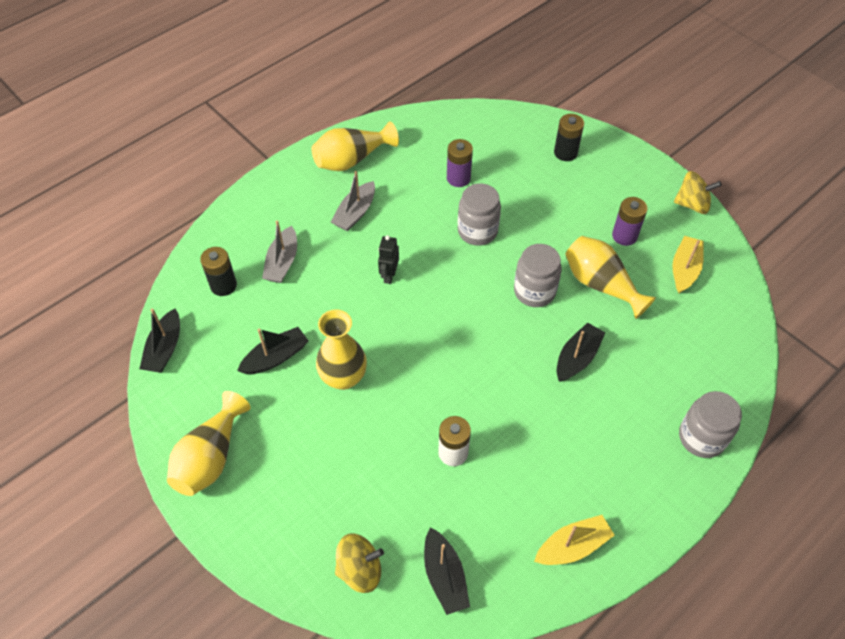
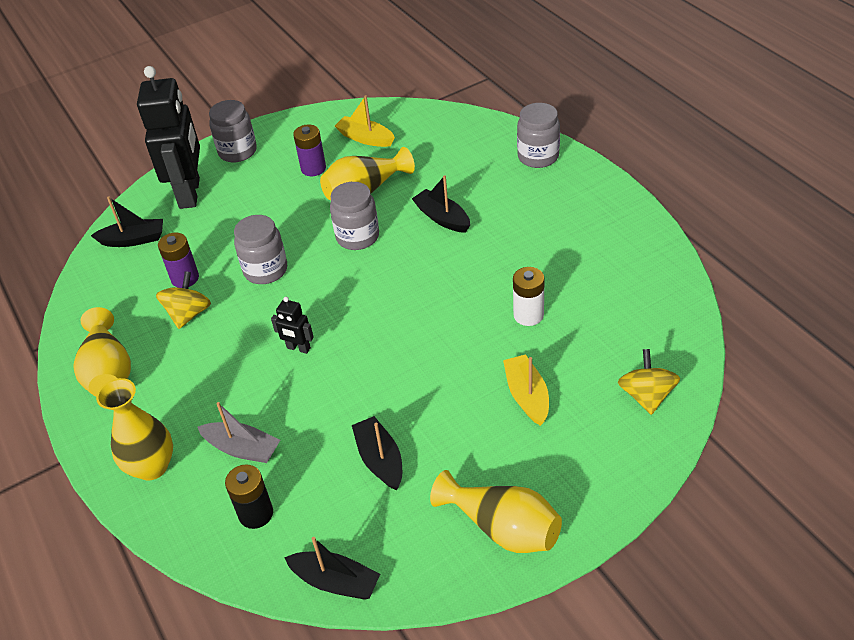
camera: 75 degrees left, 10 degrees down
yellow vase [316,309,367,390] -> yellow vase moved to [96,378,173,480]
grey boat [331,171,375,231] -> none
black boat [424,527,470,615] -> black boat moved to [91,196,163,247]
yellow boat [534,515,615,565] -> yellow boat moved to [503,354,549,426]
black battery [554,114,584,161] -> black robot [137,66,200,209]
yellow spinning top [674,171,722,214] -> yellow spinning top moved to [156,271,211,329]
none -> grey jar [209,100,257,162]

